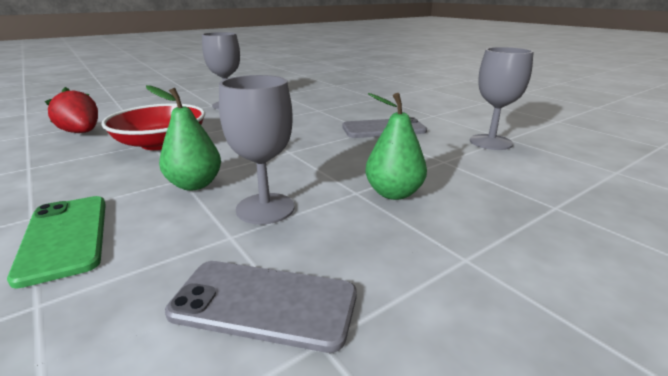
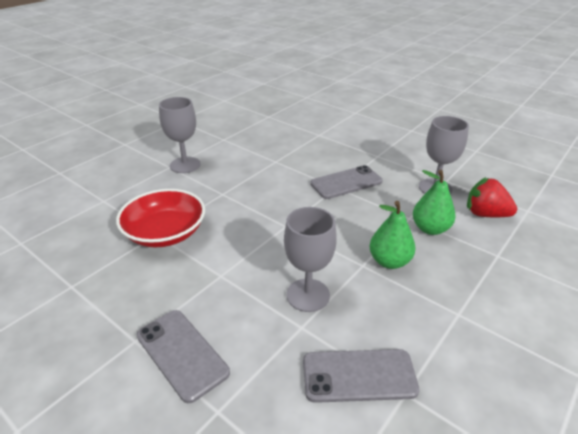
camera: 15 degrees left, 10 degrees up
green phone [7,196,106,288] -> grey phone [137,310,230,403]
red strawberry [45,87,98,133] -> red strawberry moved to [467,177,517,217]
green pear [146,85,221,191] -> green pear moved to [413,170,456,235]

